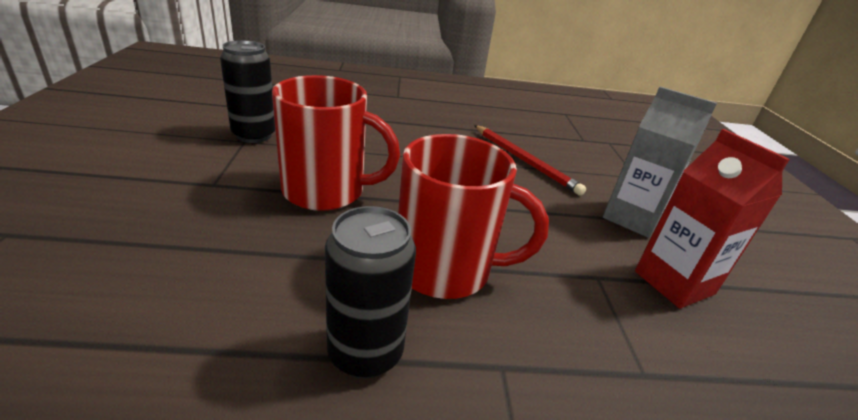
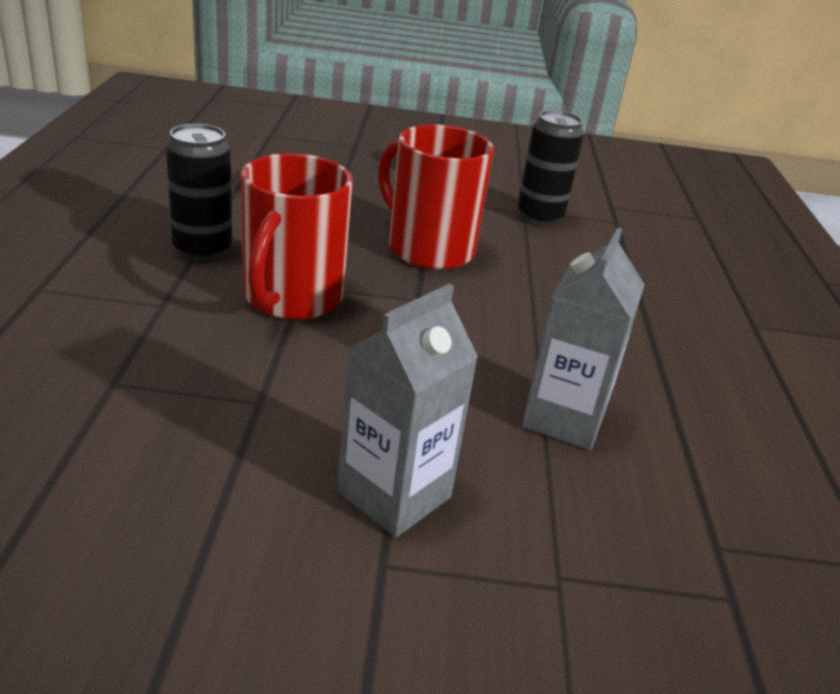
camera: 95 degrees right, 0 degrees up
red mug [272,75,400,211] -> red mug turned 120 degrees clockwise [378,124,494,270]
red pencil [474,125,586,196] -> grey carton [522,227,645,450]
red carton [635,129,790,309] -> none

